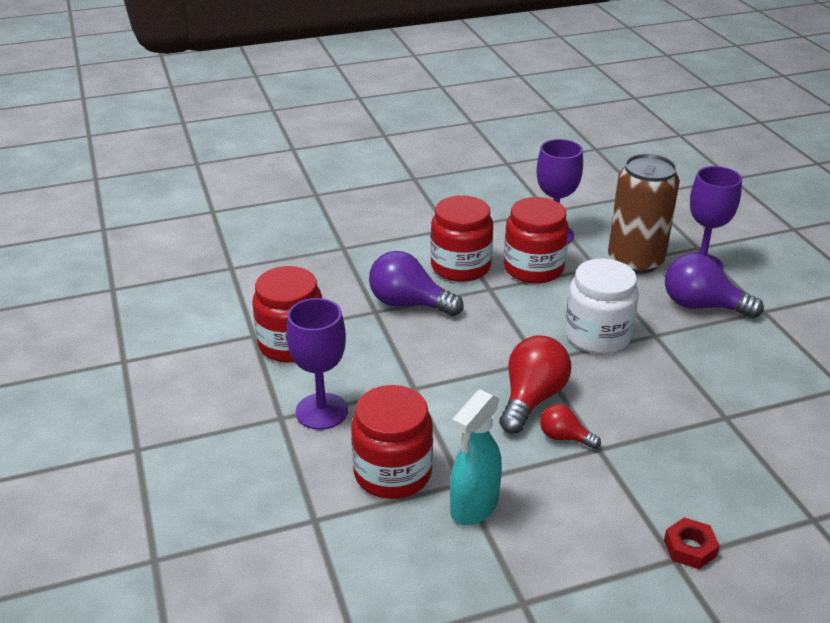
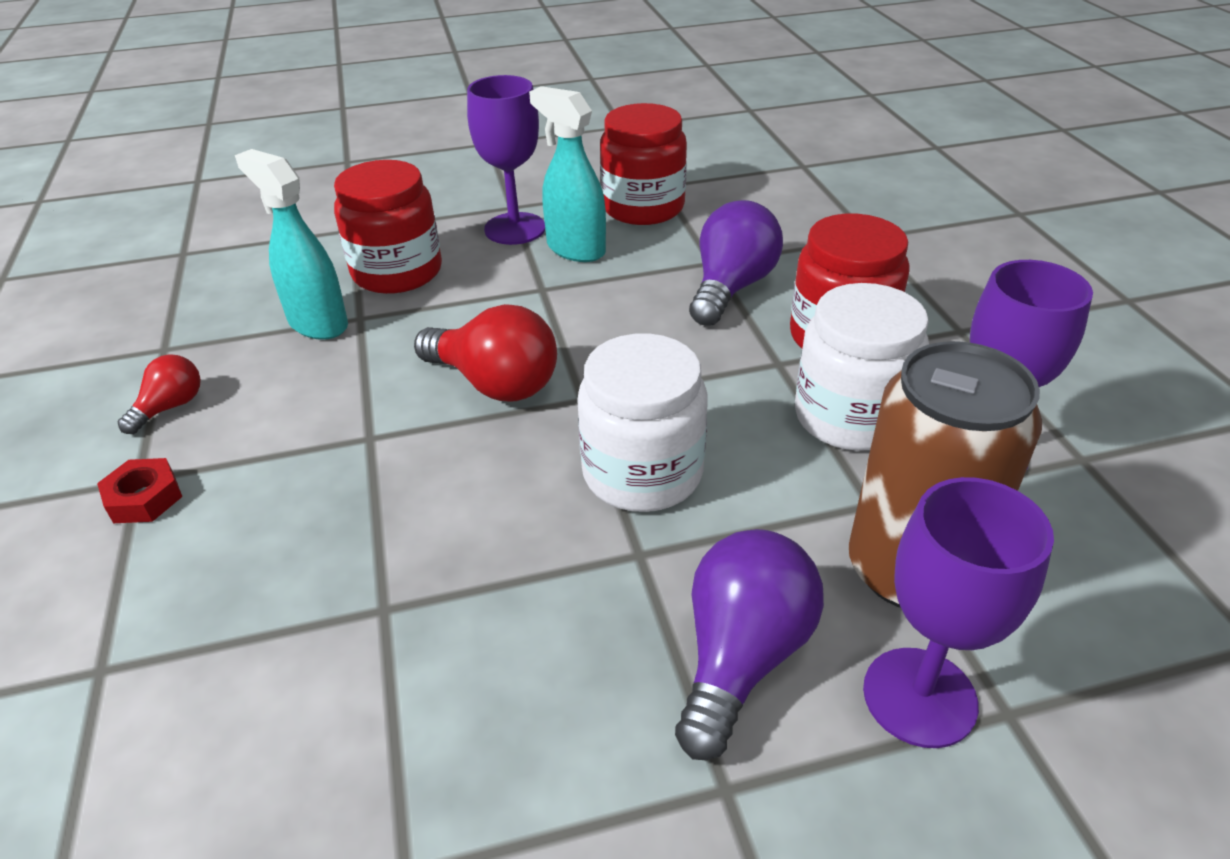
camera: 95 degrees right, 5 degrees up
red jar [504,197,569,284] -> white jar [795,283,929,451]
red light bulb [540,404,601,449] -> red light bulb moved to [118,354,201,434]
none -> turquoise spray bottle [529,86,606,262]

